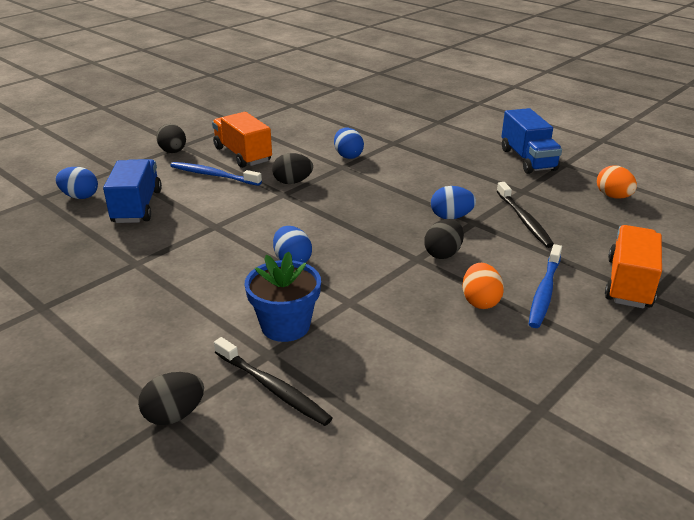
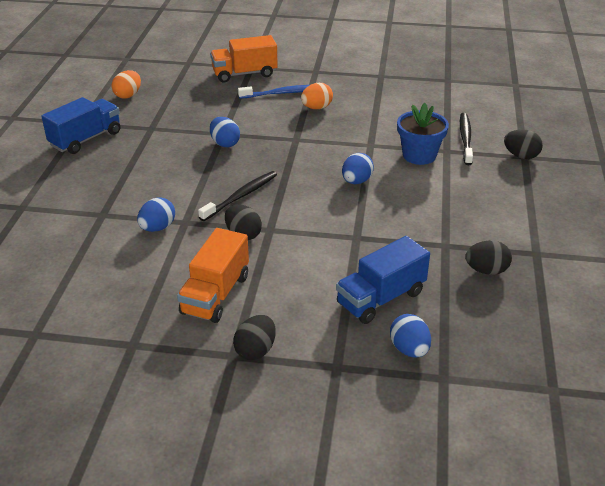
camera: 125 degrees left, 5 degrees up
blue toothbrush [170,162,262,186] -> none
black egg [424,219,464,259] -> black egg moved to [465,240,512,275]
black toothbrush [497,182,554,248] -> black toothbrush moved to [198,171,277,221]

